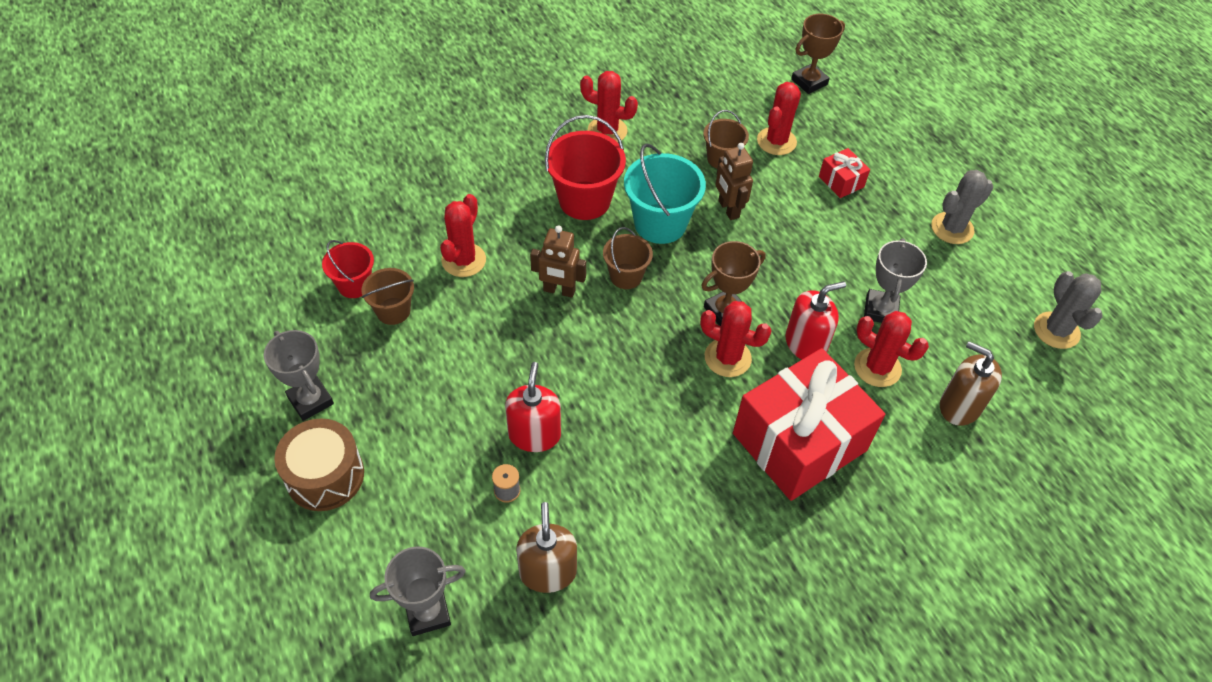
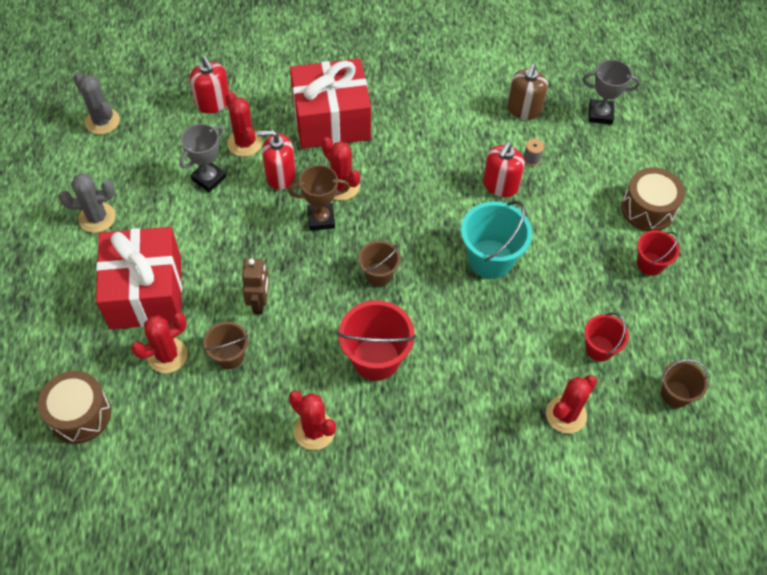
camera: 155 degrees left, 5 degrees up
grey trophy [264,330,334,421] -> red bucket [637,230,680,276]
brown bucket [362,268,414,325] -> brown bucket moved to [661,359,708,408]
red cactus [440,194,486,277] -> red cactus moved to [546,375,597,434]
brown robot [530,225,586,298] -> none
turquoise bucket [624,143,706,244] -> turquoise bucket moved to [461,201,532,279]
brown trophy [791,14,845,94] -> brown drum [38,371,111,444]
red gift [819,148,870,198] -> red gift [96,227,182,329], size x2.41
brown soap dispenser [940,341,1002,426] -> red soap dispenser [190,57,229,113]
grey cactus [1034,271,1103,349] -> grey cactus turned 60 degrees counterclockwise [73,72,120,135]

